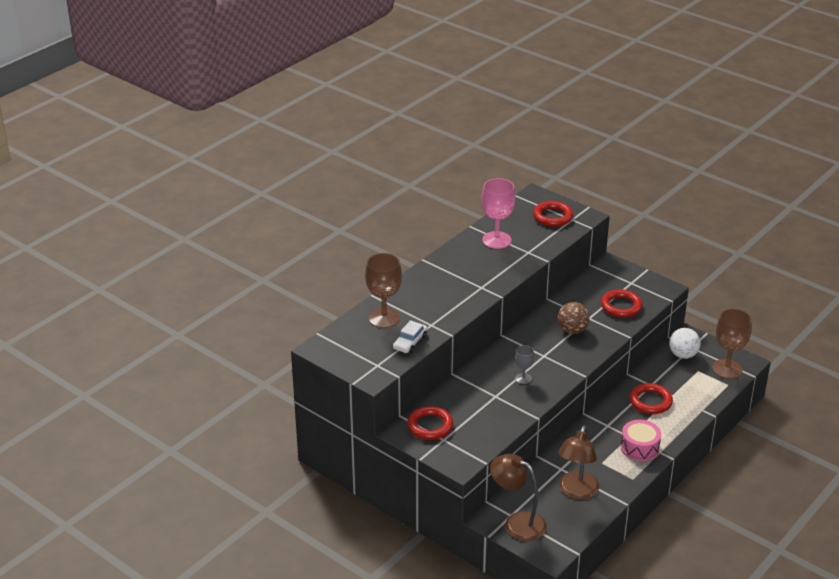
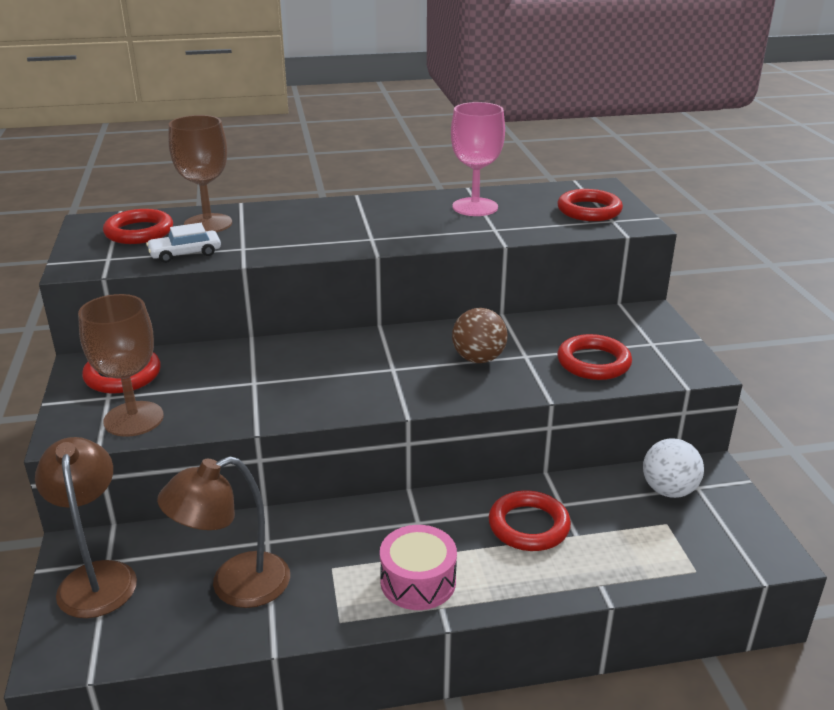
camera: 40 degrees right, 5 degrees down
grey goblet [515,345,534,384] -> none
brown goblet [712,309,752,379] -> brown goblet moved to [78,294,164,437]
none -> red ring [103,209,173,244]

